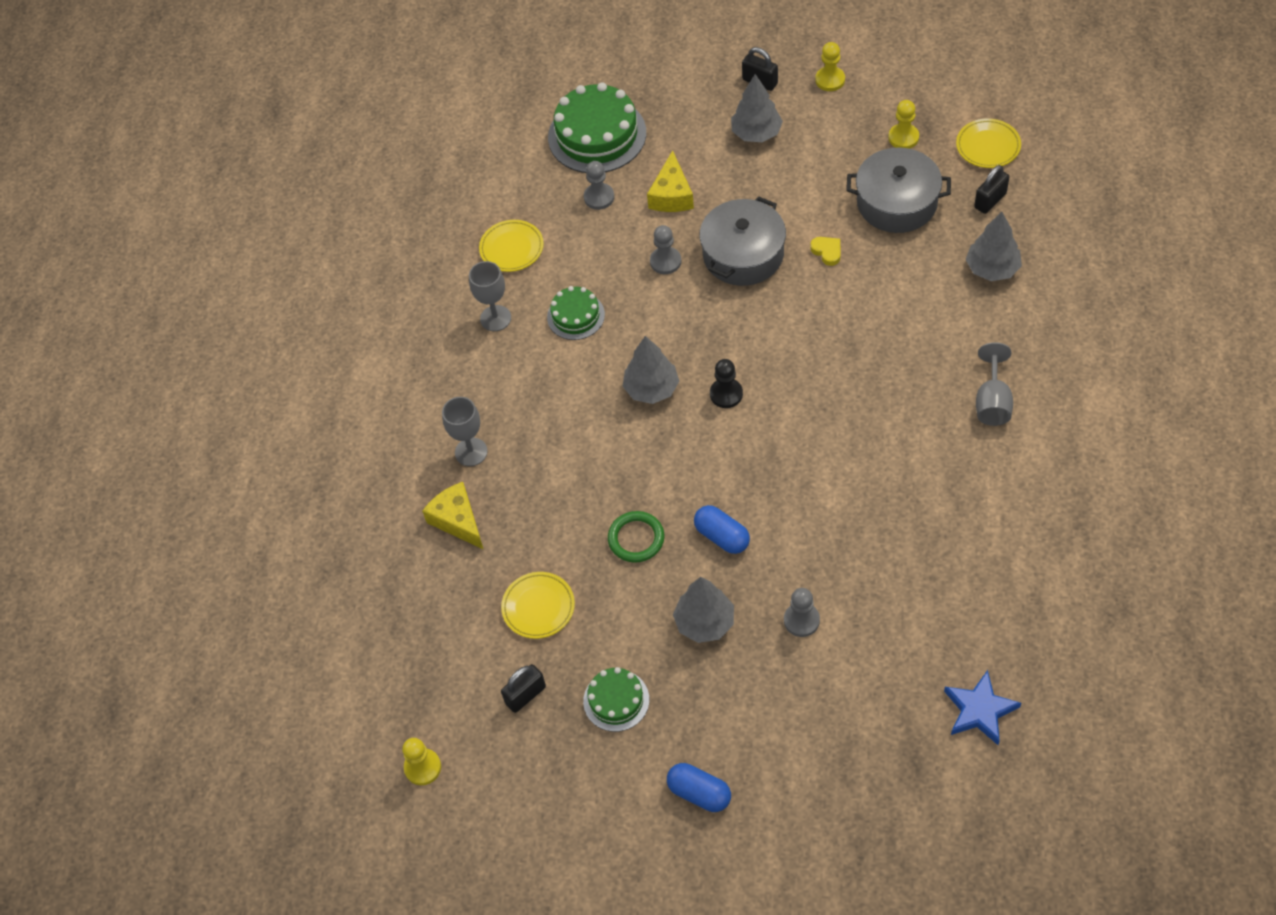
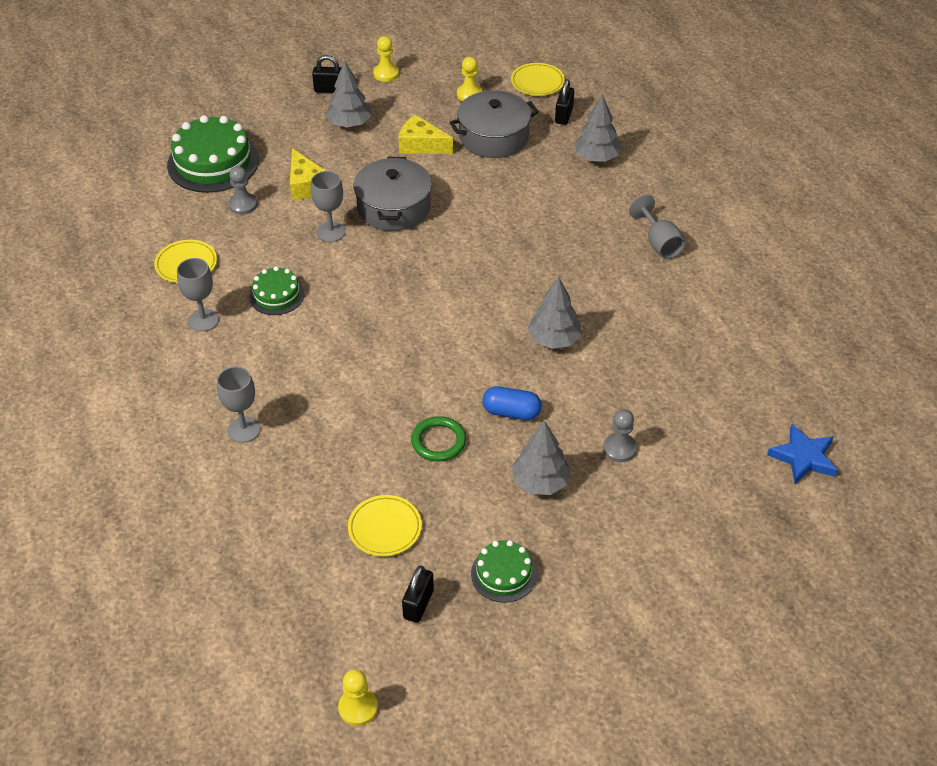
camera: 35 degrees left, 10 degrees down
yellow cheese [422,482,484,550] -> yellow cheese moved to [398,115,453,154]
grey tree [623,336,679,404] -> grey tree moved to [527,276,582,349]
grey pawn [650,225,681,274] -> grey goblet [311,171,346,242]
blue capsule [667,763,731,812] -> none
black pawn [710,359,743,408] -> none
yellow heart [810,237,841,266] -> none

